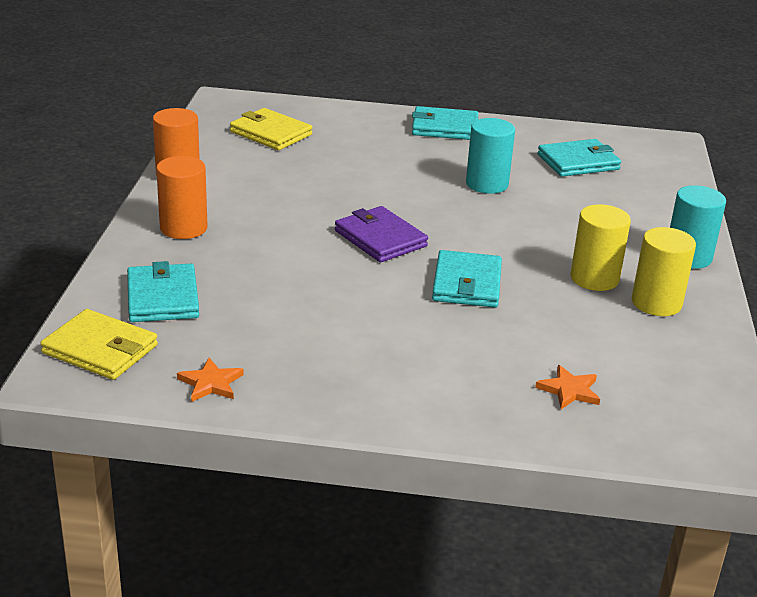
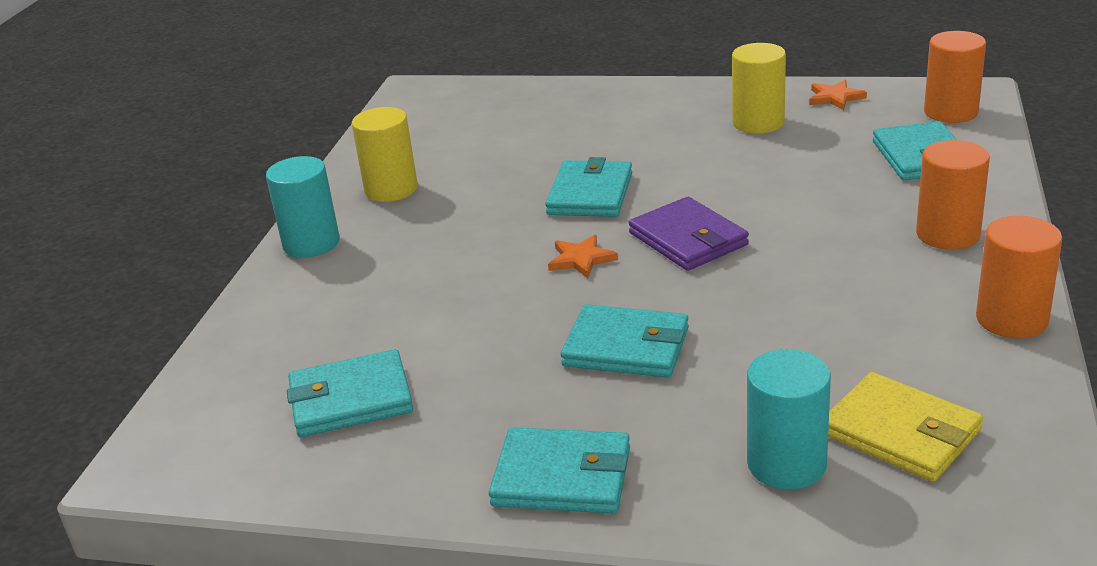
camera: 170 degrees left, 0 degrees up
yellow wallet [40,309,158,380] -> orange cylinder [924,31,986,123]
turquoise cylinder [466,118,515,194] -> turquoise cylinder moved to [747,349,831,490]
orange star [535,365,600,409] -> orange star moved to [548,235,618,278]
yellow cylinder [571,204,631,291] -> yellow cylinder moved to [732,43,786,134]
none -> turquoise wallet [561,304,689,378]

